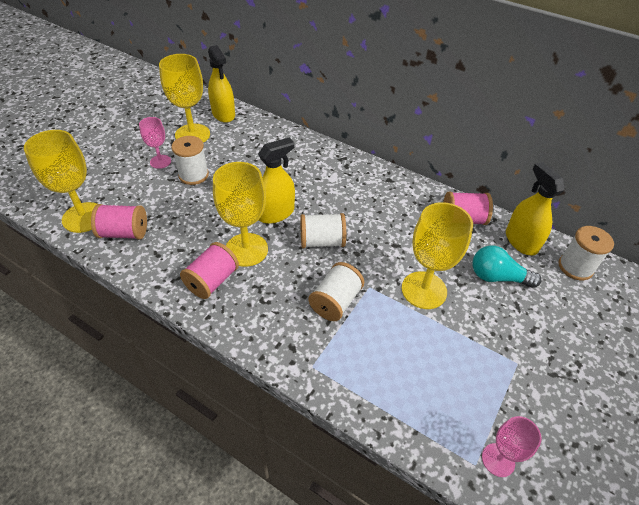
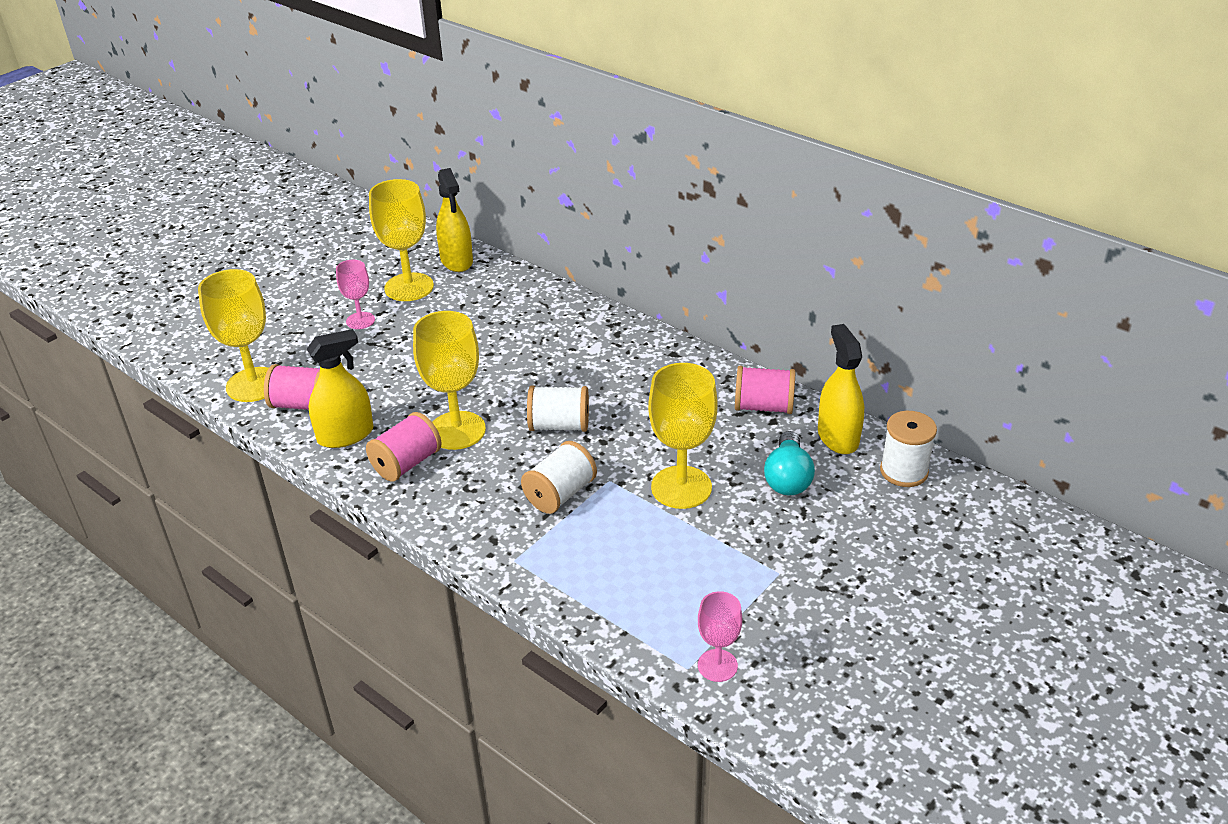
camera: 10 degrees right, 10 degrees down
white spool [171,136,209,185] -> none
yellow spray bottle [258,138,295,224] -> yellow spray bottle moved to [307,329,373,448]
turquoise light bulb [472,245,541,288] -> turquoise light bulb turned 105 degrees counterclockwise [764,431,815,495]

